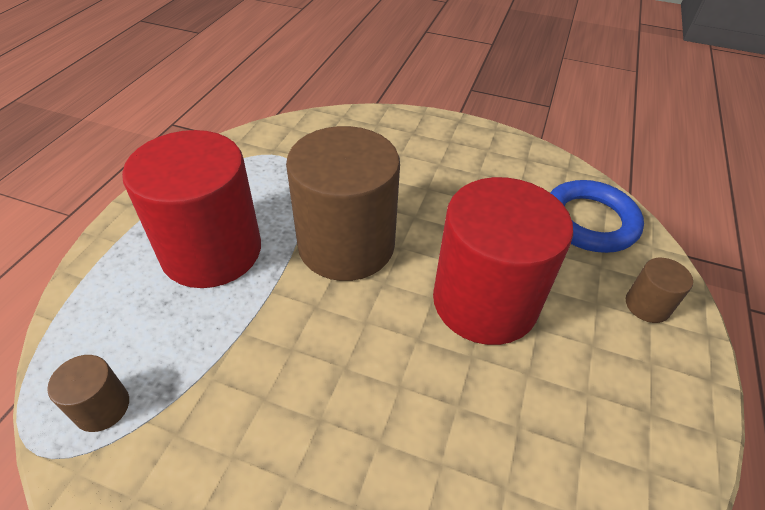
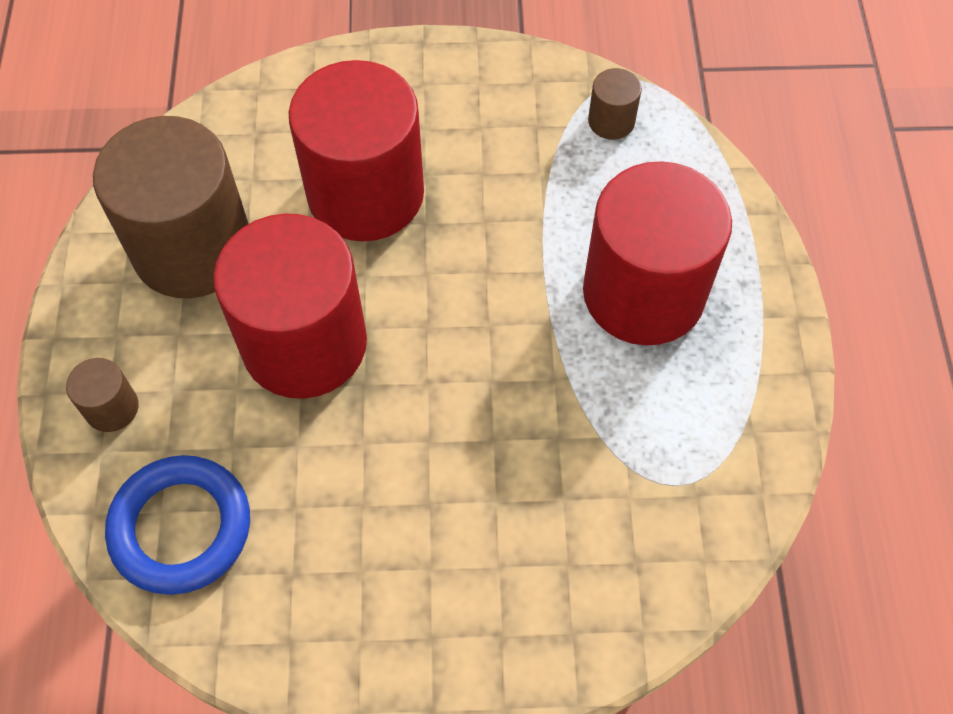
camera: 160 degrees right, 15 degrees up
brown cylinder [286,126,400,281] -> brown cylinder moved to [93,116,249,298]
none -> red cylinder [289,60,424,242]

